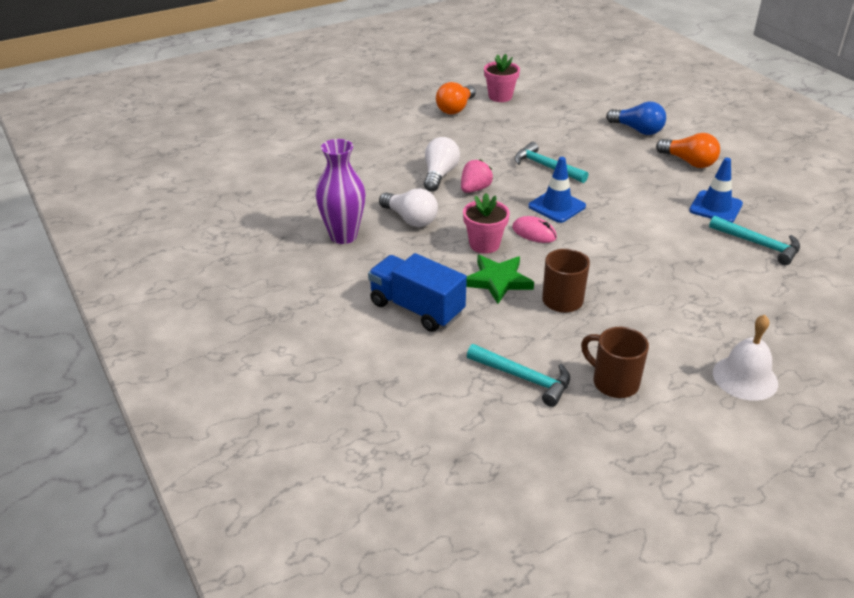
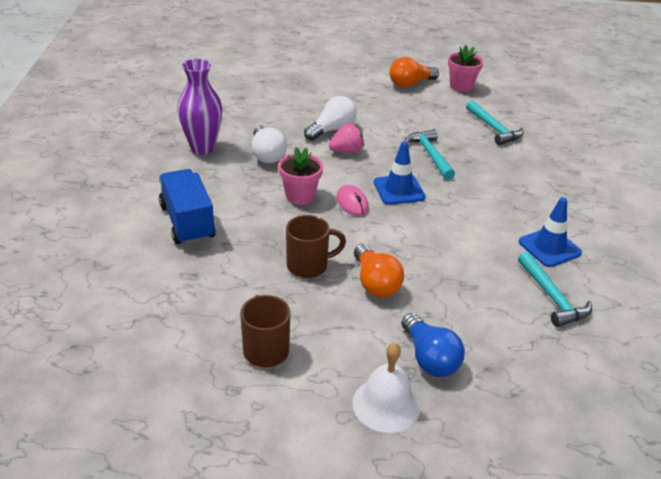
camera: 30 degrees right, 0 degrees up
green star [466,255,534,304] -> none
turquoise hammer [467,344,570,407] -> turquoise hammer moved to [466,100,524,145]
blue light bulb [606,101,666,135] -> blue light bulb moved to [401,313,465,377]
orange light bulb [656,133,720,168] -> orange light bulb moved to [354,244,404,297]

